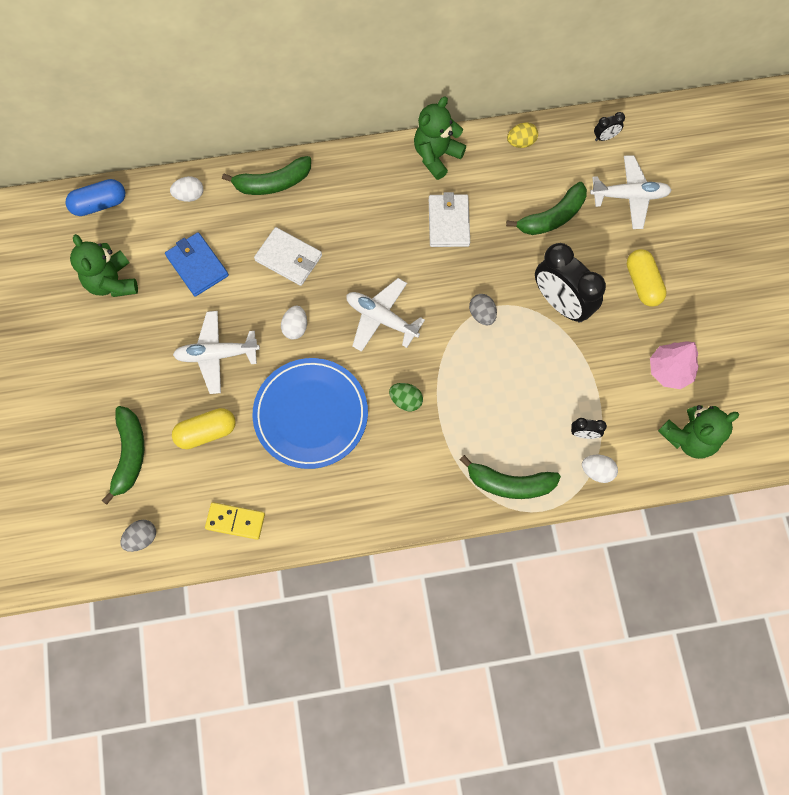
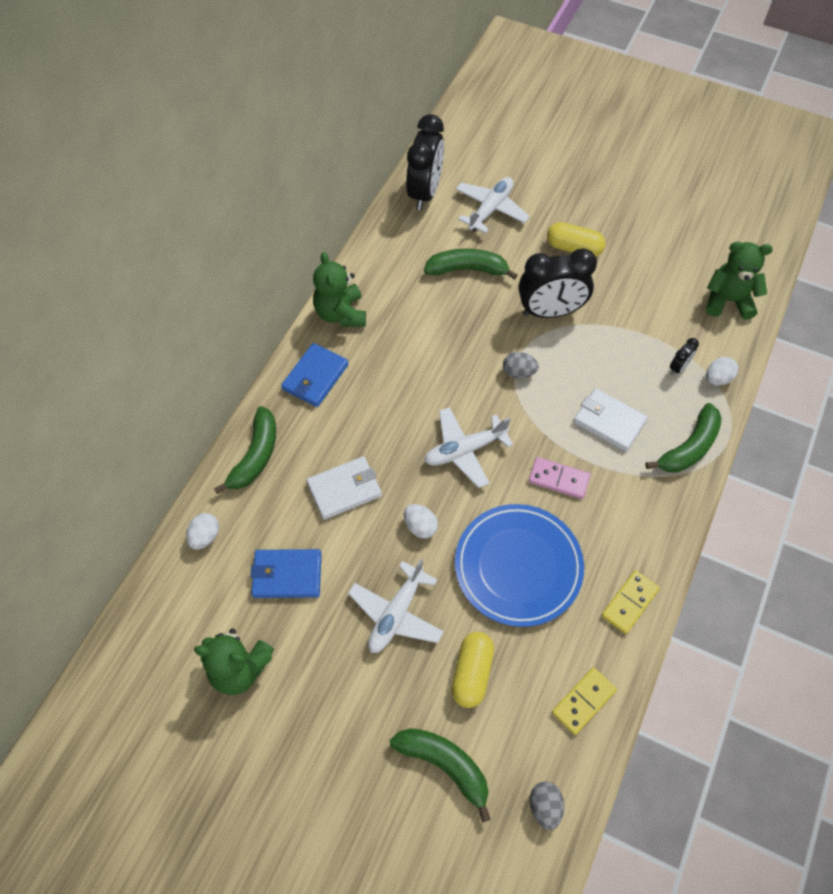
camera: 55 degrees left, 10 degrees down
blue capsule [66,179,125,216] -> none
green egg [389,383,423,411] -> pink domino [529,457,590,499]
white wallet [429,192,470,247] -> white wallet moved to [573,388,648,452]
green banana [506,182,587,235] -> green banana turned 90 degrees counterclockwise [424,249,518,280]
yellow egg [507,122,538,148] -> none
black clock [594,112,625,141] -> black clock [406,114,444,210], size x2.34
pink tree [650,341,699,389] -> none
green teddy bear [658,405,739,459] -> green teddy bear turned 90 degrees counterclockwise [706,242,773,320]
none -> blue wallet [281,343,348,407]
none -> yellow domino [601,570,660,634]

